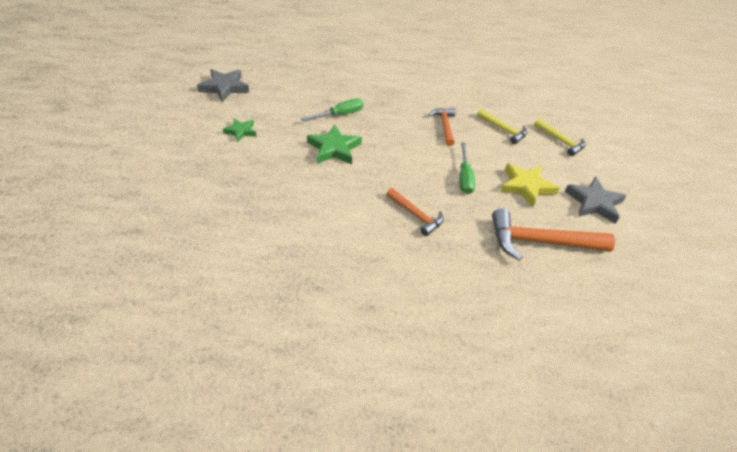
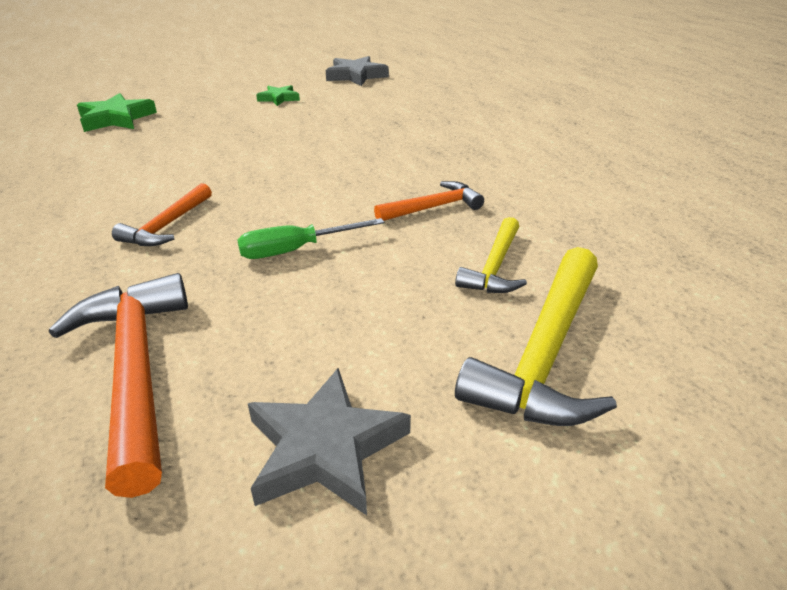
camera: 70 degrees right, 10 degrees down
green screwdriver [301,99,364,121] -> none
green star [307,124,362,164] -> green star moved to [77,93,157,132]
yellow star [500,163,559,208] -> none
yellow hammer [534,119,586,156] -> yellow hammer [455,247,617,426], size x1.72

